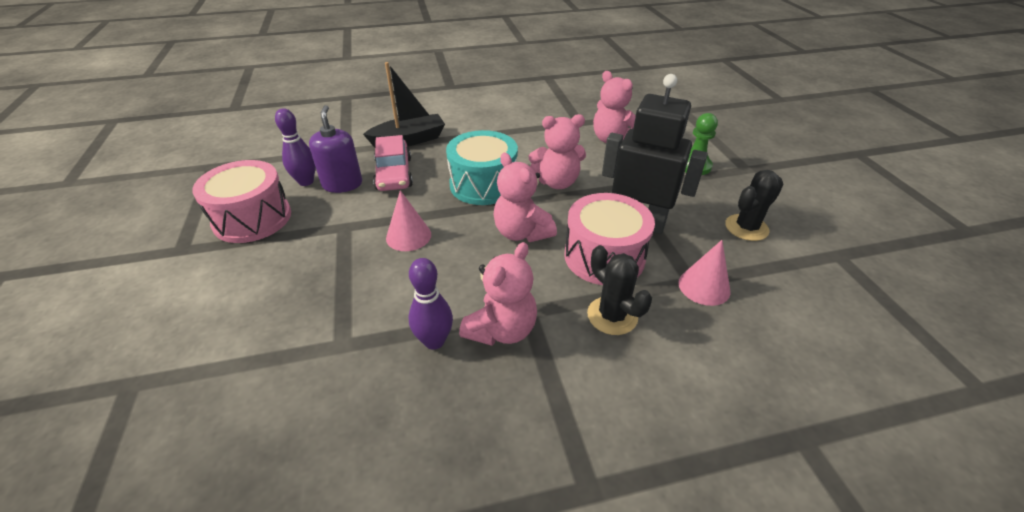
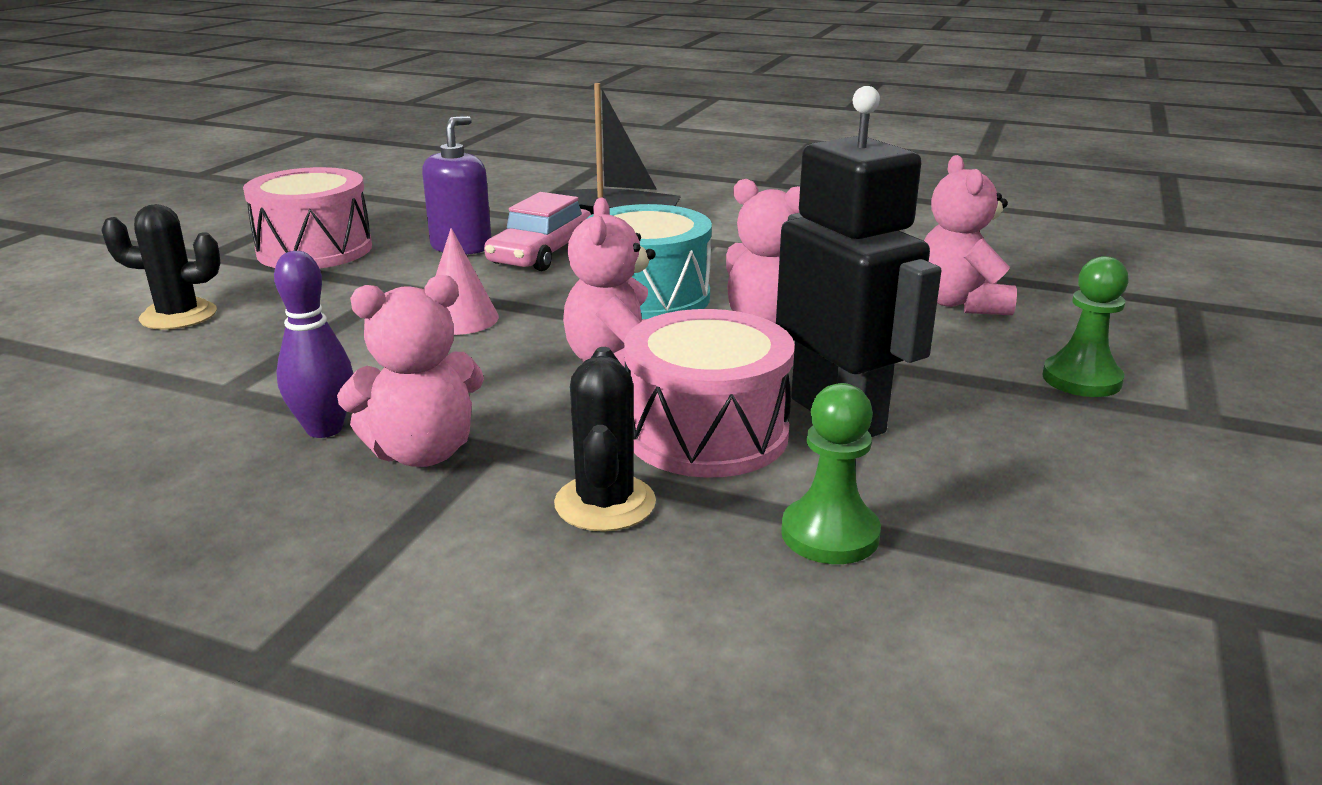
camera: 35 degrees right, 15 degrees down
purple bowling pin [275,108,316,186] -> none
pink cone [678,240,730,306] -> green pawn [781,383,881,564]
black cactus [725,170,784,241] -> black cactus moved to [101,204,221,330]

